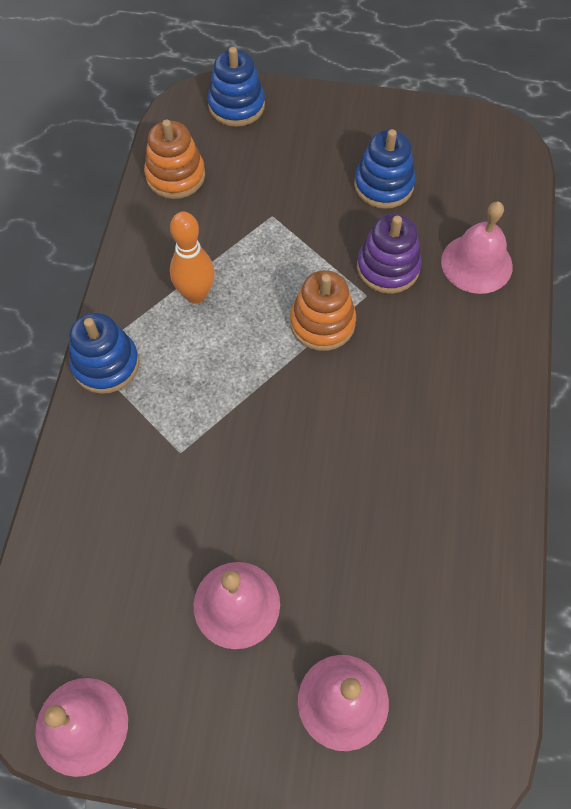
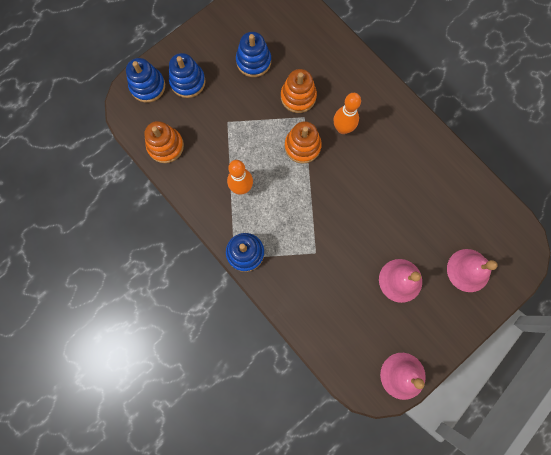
camera: 50 degrees left, 15 degrees up
purple stacking toy [357,214,422,294] -> orange stacking toy [281,69,317,113]
pink bell [441,201,513,294] -> none
none -> blue stacking toy [169,53,206,98]
none -> orange bowling pin [334,93,361,134]

